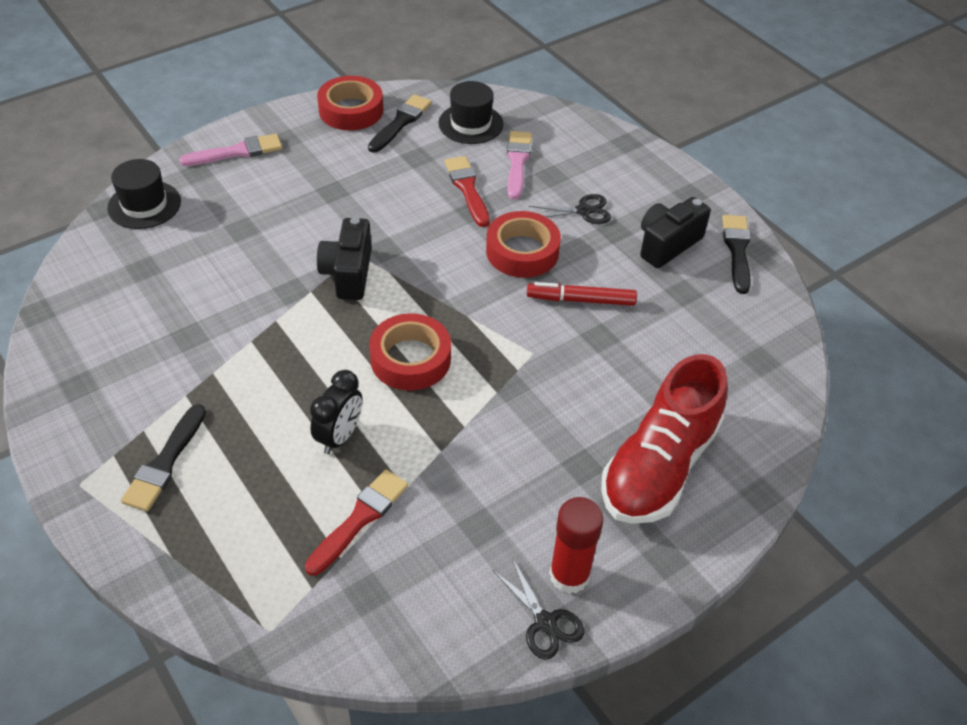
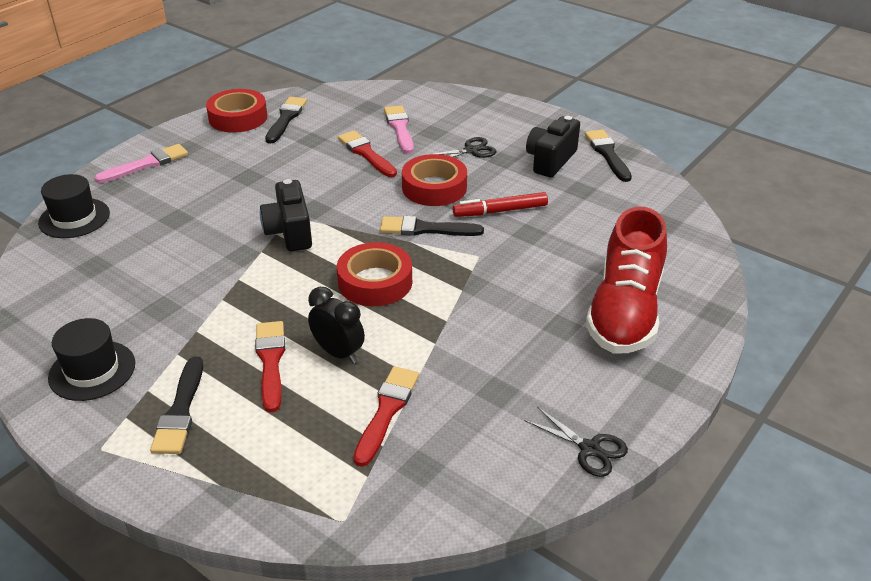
camera: 15 degrees left, 10 degrees down
black clock [310,370,363,454] -> black clock turned 60 degrees counterclockwise [308,287,365,364]
black hat [438,81,504,144] -> black hat moved to [48,318,135,401]
red glue stick [549,497,604,594] -> none
none -> red brush [255,321,285,413]
none -> black brush [380,216,484,236]

